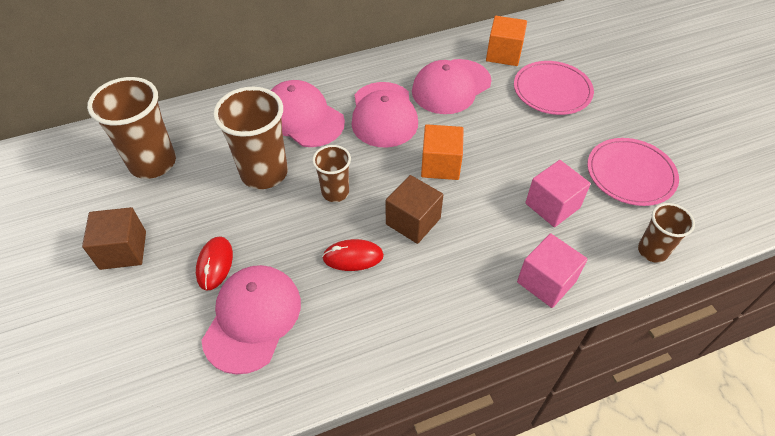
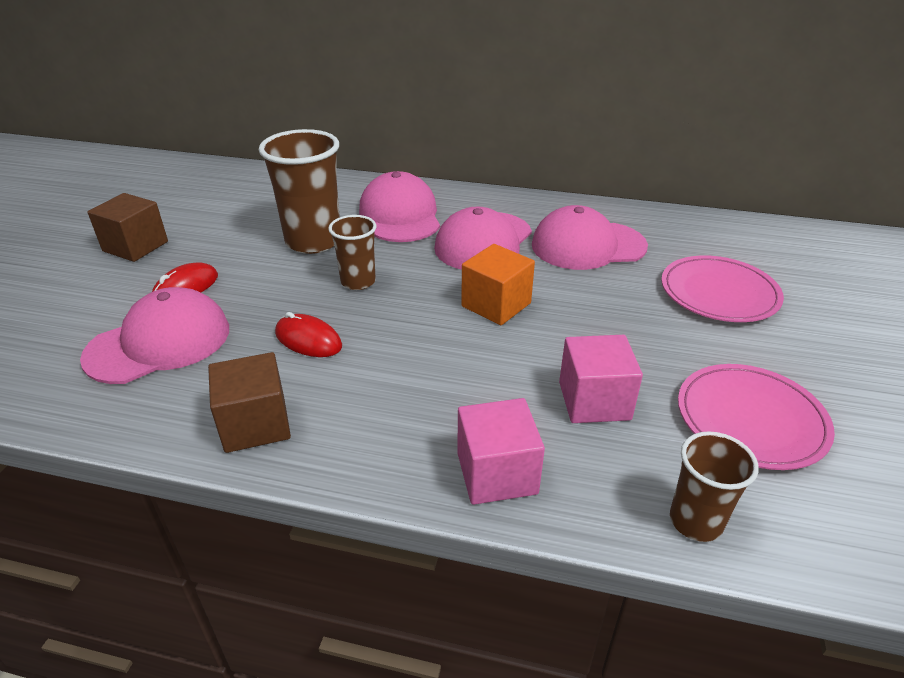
camera: 35 degrees right, 15 degrees down
brown cup [87,77,176,179] -> none
brown cube [386,175,443,244] -> brown cube moved to [208,352,291,453]
orange cube [486,16,527,66] -> none

